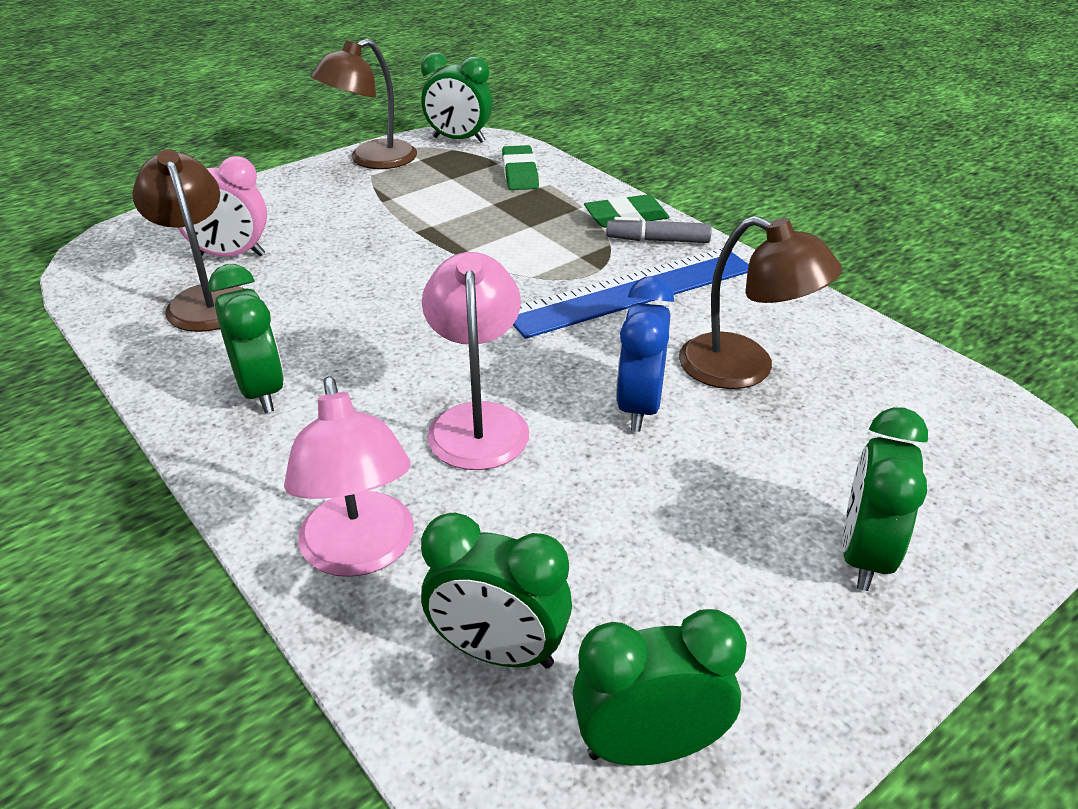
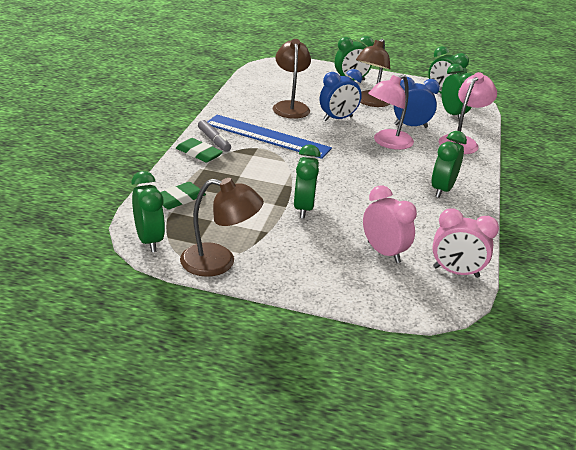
camera: 130 degrees left, 5 degrees down
brown lamp [132,149,244,332] -> brown lamp moved to [356,39,390,107]
none -> green clock [294,144,321,219]
none -> blue clock [393,77,440,128]
none -> pink clock [432,208,499,278]

